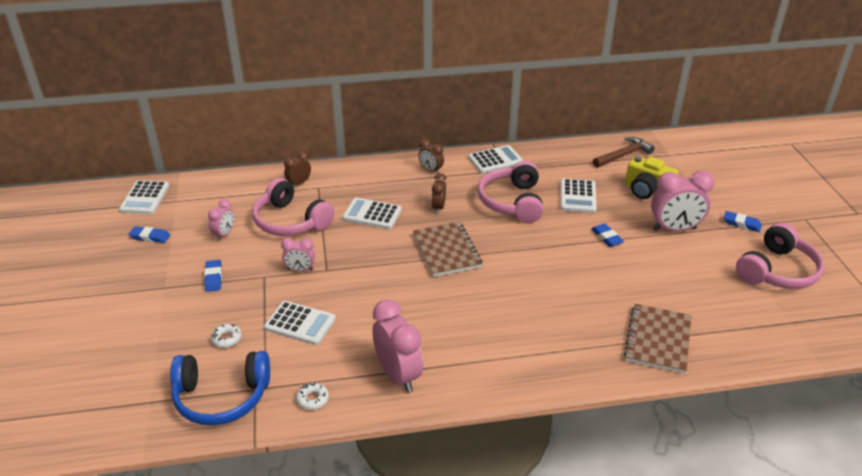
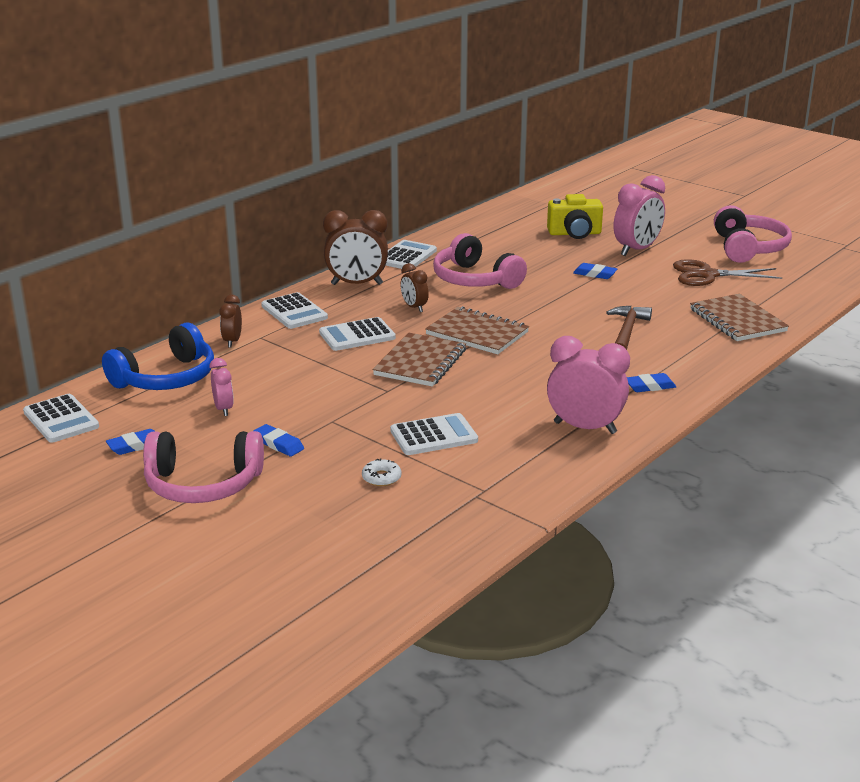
camera: 40 degrees left, 10 degrees down
blue headphones [170,351,270,425] -> blue headphones moved to [102,323,214,390]
pink headphones [252,178,334,236] -> pink headphones moved to [143,431,264,503]
pink clock [281,238,315,271] -> none
white donut [296,382,329,410] -> none
brown clock [418,139,444,173] -> brown clock [323,210,388,285], size x1.85
white calculator [561,178,597,213] -> white calculator moved to [261,292,328,329]
brown hammer [593,137,655,168] -> brown hammer moved to [606,306,652,350]
blue eraser [724,211,762,232] -> blue eraser moved to [627,373,676,392]
none -> brown notebook [373,333,466,387]
none -> brown scissors [673,259,782,286]

